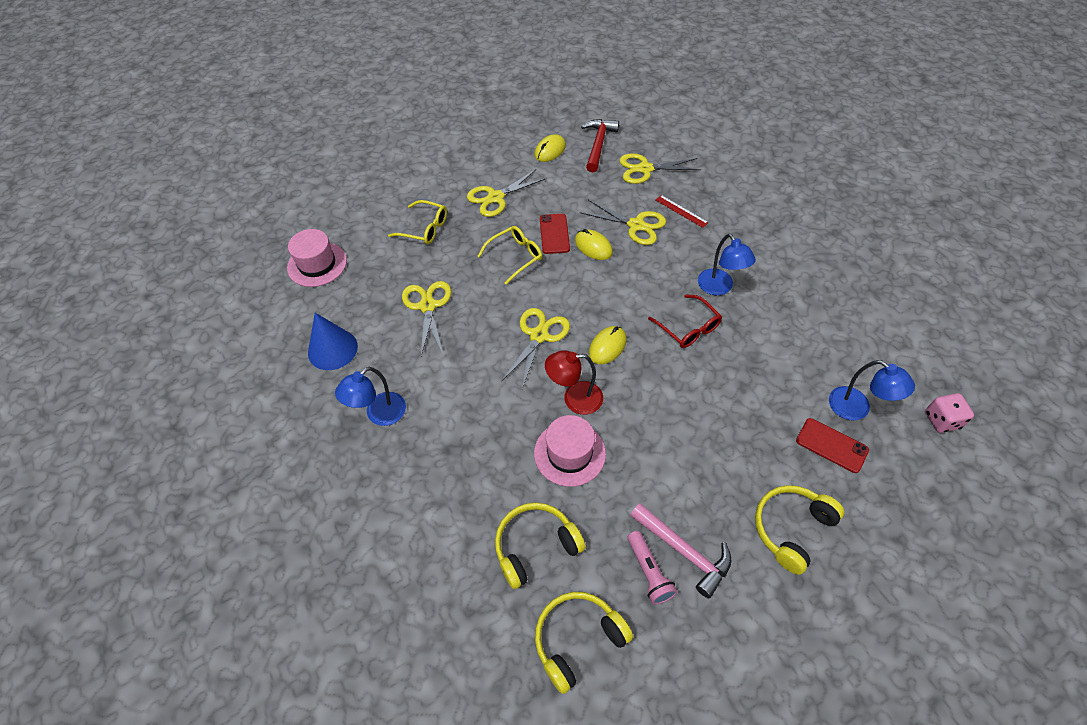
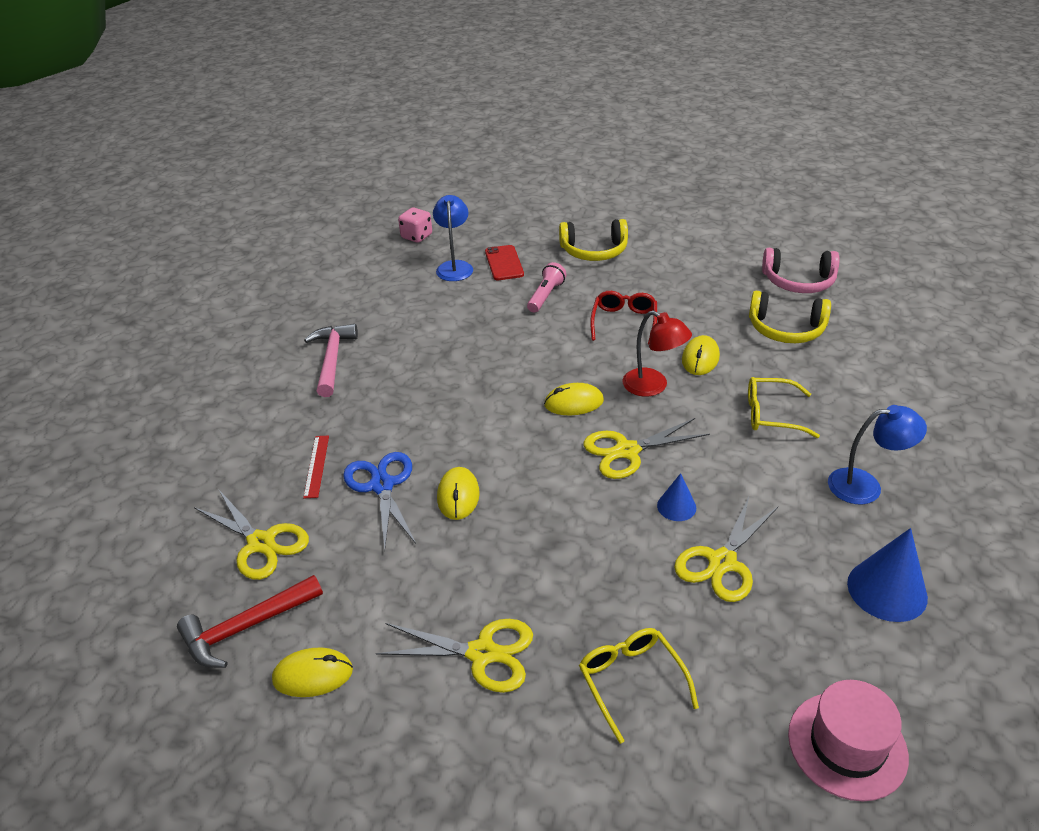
camera: 135 degrees left, 15 degrees down
yellow glasses [477,226,542,285] -> yellow glasses moved to [748,377,820,438]
pink hat [534,415,606,487] -> yellow mouse [682,335,720,375]
yellow headphones [535,592,633,694] -> pink headphones [762,248,840,293]
red phone [540,214,570,254] -> none
yellow scissors [580,200,666,245] -> blue scissors [343,452,416,549]
pink flashlight [627,531,678,605] -> pink flashlight moved to [527,262,566,313]
pink hammer [630,503,732,599] -> pink hammer moved to [304,324,358,397]
red glasses [648,294,722,348] -> red glasses moved to [590,291,657,344]
blue lamp [698,234,756,295] -> none
none -> blue cone [657,473,696,521]

